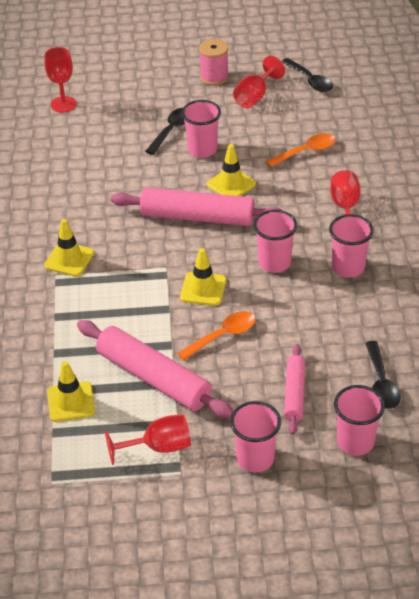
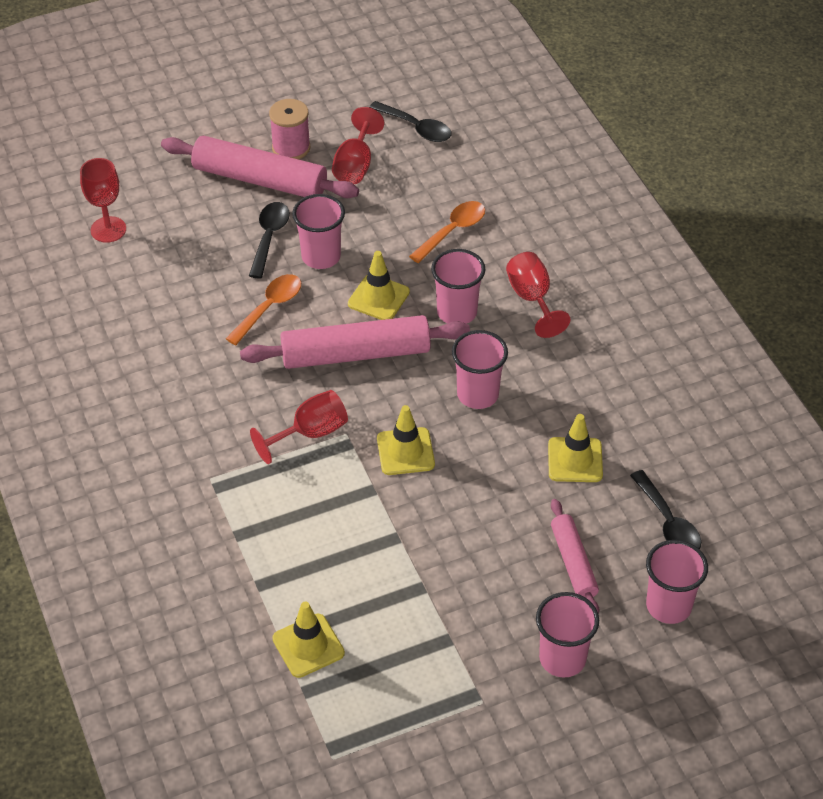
camera: 20 degrees left, 5 degrees up
yellow traffic cone [44,219,94,277] -> yellow traffic cone moved to [548,414,603,482]
pink rolling pin [77,320,233,418] -> pink rolling pin moved to [161,136,359,198]
red goblet [105,414,191,465] -> red goblet moved to [250,390,348,464]
orange spoon [178,311,256,360] -> orange spoon moved to [226,274,301,345]
pink cup [329,214,374,277] -> pink cup moved to [431,249,485,324]

